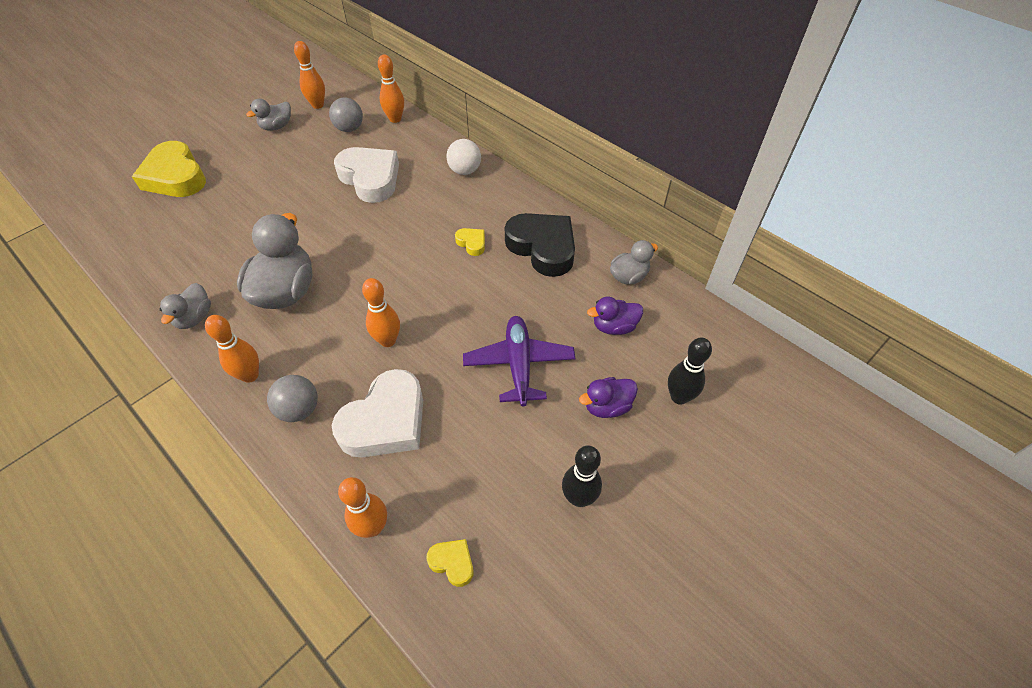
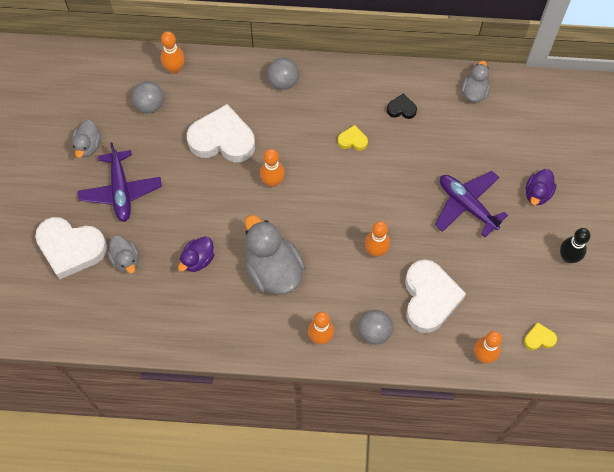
camera: 40 degrees left, 15 degrees up
yellow heart [132,141,206,197] -> white heart [35,217,107,280]
grey duck [159,283,211,329] -> grey duck moved to [107,235,139,273]
orange bowling pin [294,41,325,109] -> orange bowling pin moved to [260,149,285,187]
white ball [446,139,481,175] -> grey ball [267,58,299,90]
black heart [505,213,575,277] -> black heart [387,94,417,119], size x0.44
purple duck [587,296,643,335] -> purple duck moved to [178,236,214,272]
black bowling pin [668,338,712,405] -> none
none -> purple plane [78,142,162,222]

